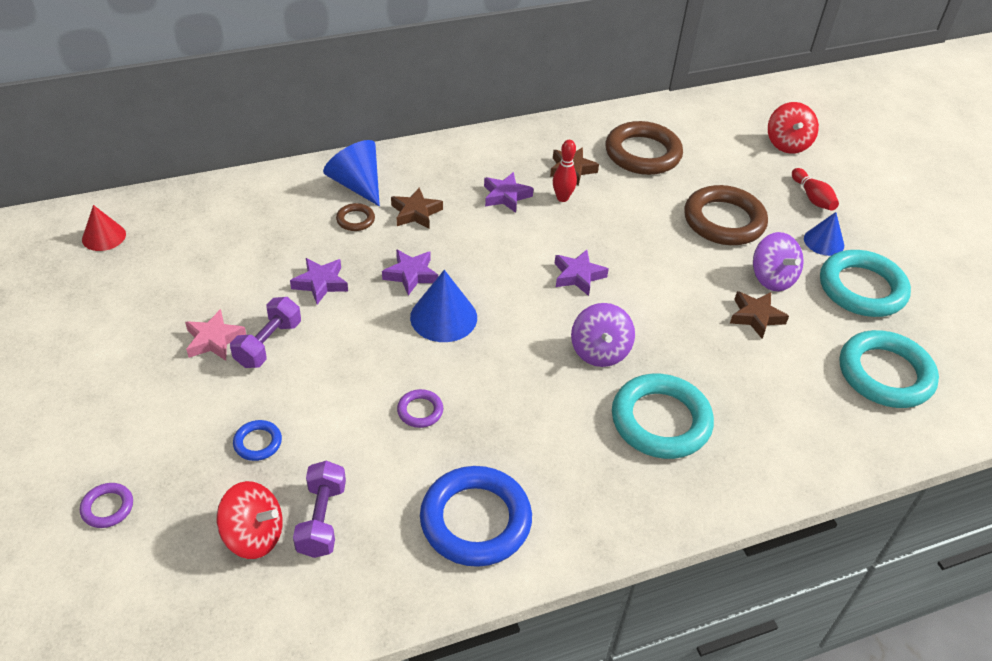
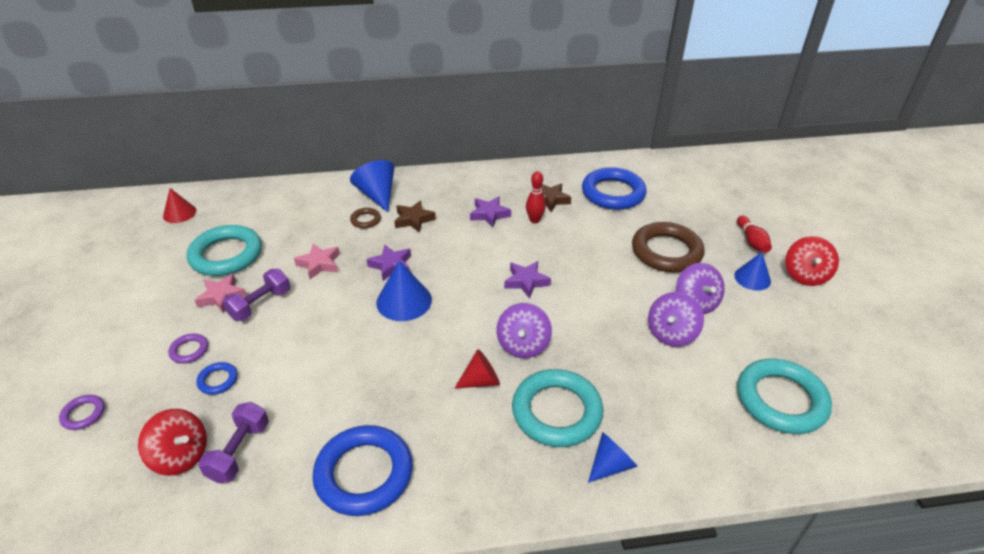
camera: 15 degrees right, 5 degrees down
purple star [290,258,348,304] -> pink star [294,244,340,279]
purple ring [397,389,443,428] -> purple ring moved to [168,334,208,364]
brown ring [605,121,683,175] -> blue ring [582,167,647,210]
brown star [730,291,789,338] -> purple spinning top [648,292,704,347]
red spinning top [768,102,819,154] -> red spinning top moved to [785,236,839,286]
turquoise ring [820,250,911,317] -> turquoise ring moved to [187,225,262,276]
none -> red cone [454,349,500,389]
none -> blue cone [588,432,638,483]

